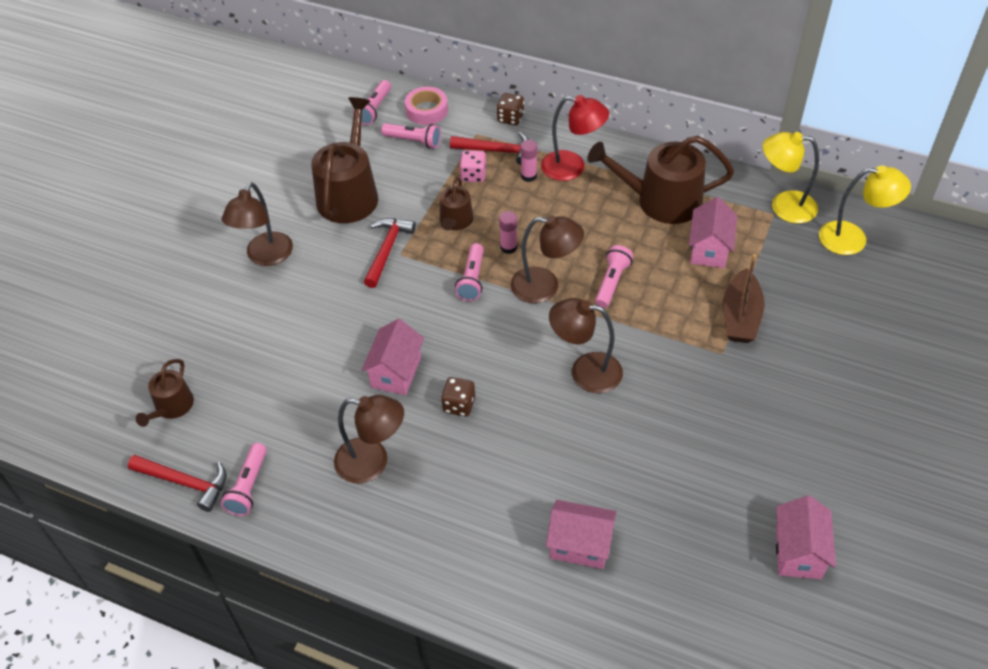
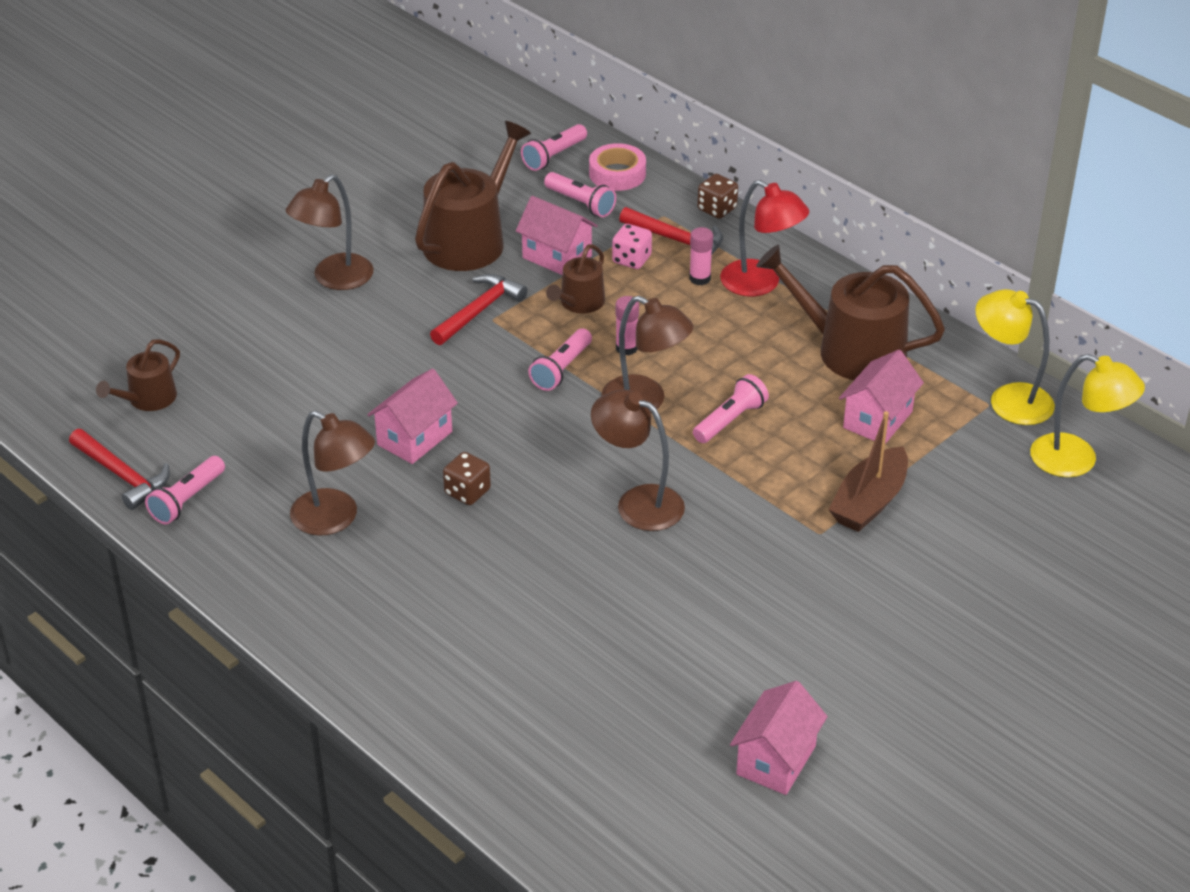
camera: 20 degrees right, 10 degrees down
pink house [546,500,617,569] -> pink house moved to [516,196,598,275]

